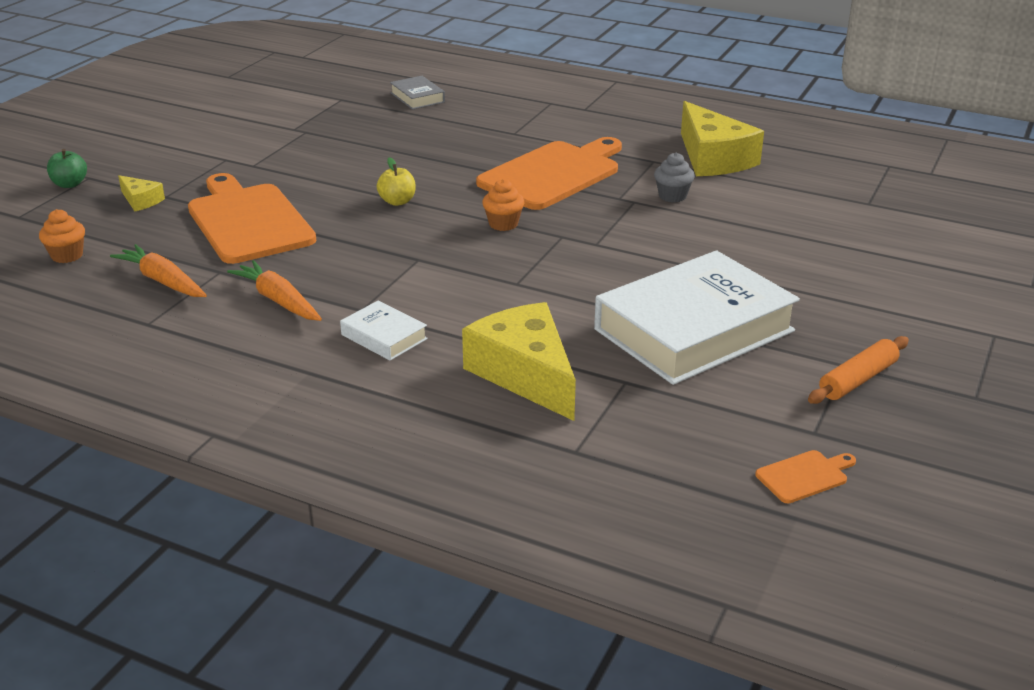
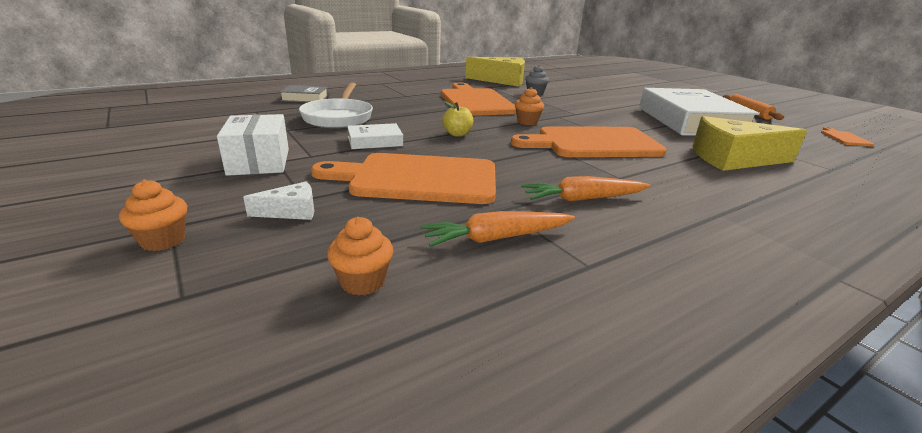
camera: 60 degrees left, 5 degrees down
green apple [47,149,87,188] -> orange cupcake [119,180,187,251]
yellow cheese [118,175,165,211] -> white cheese [243,182,314,220]
white book [340,301,428,361] -> white book moved to [347,123,403,149]
none -> white box [217,114,289,176]
none -> white pan [299,82,373,128]
none -> orange cutting board [511,127,667,157]

